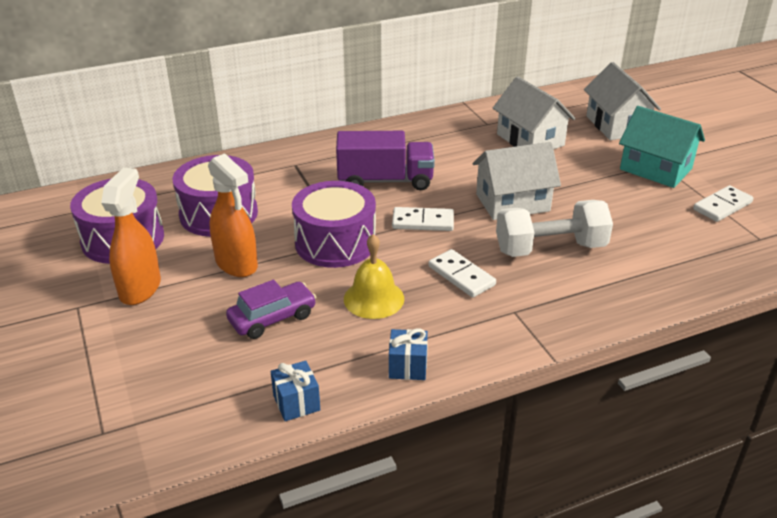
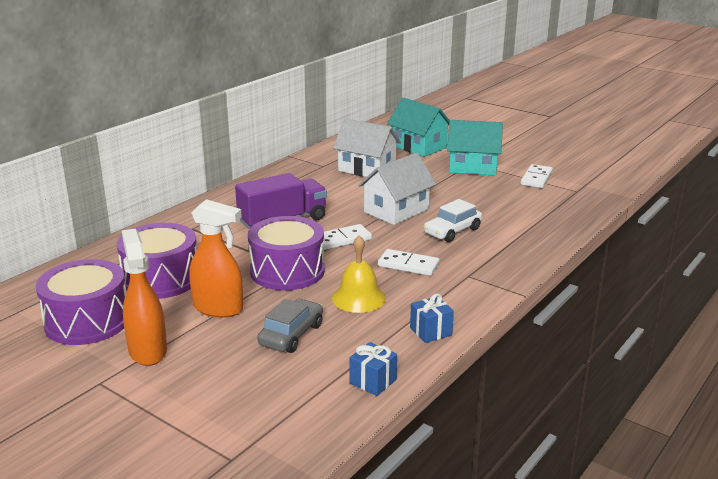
camera: 30 degrees left, 10 degrees down
purple car [226,280,317,339] -> grey car [257,299,323,353]
white dumbbell [496,200,613,257] -> white car [424,199,482,242]
white house [584,62,661,140] -> turquoise house [387,98,449,157]

